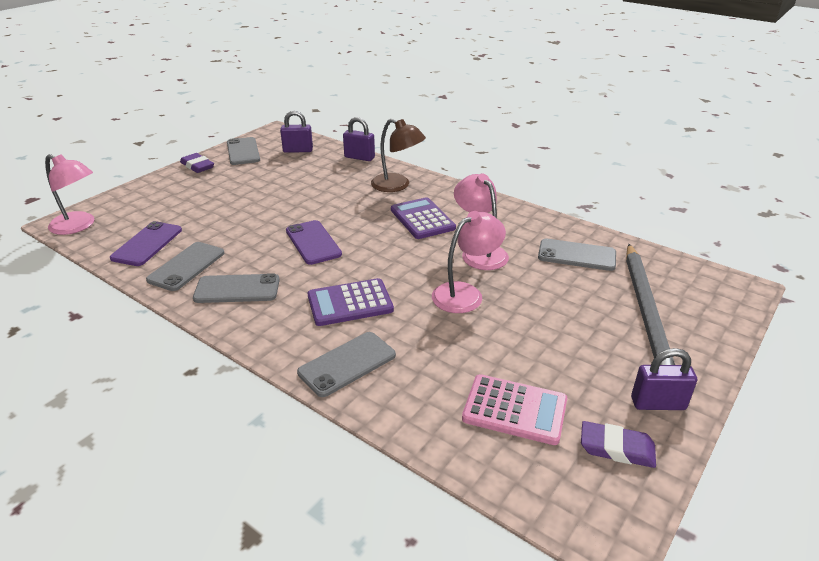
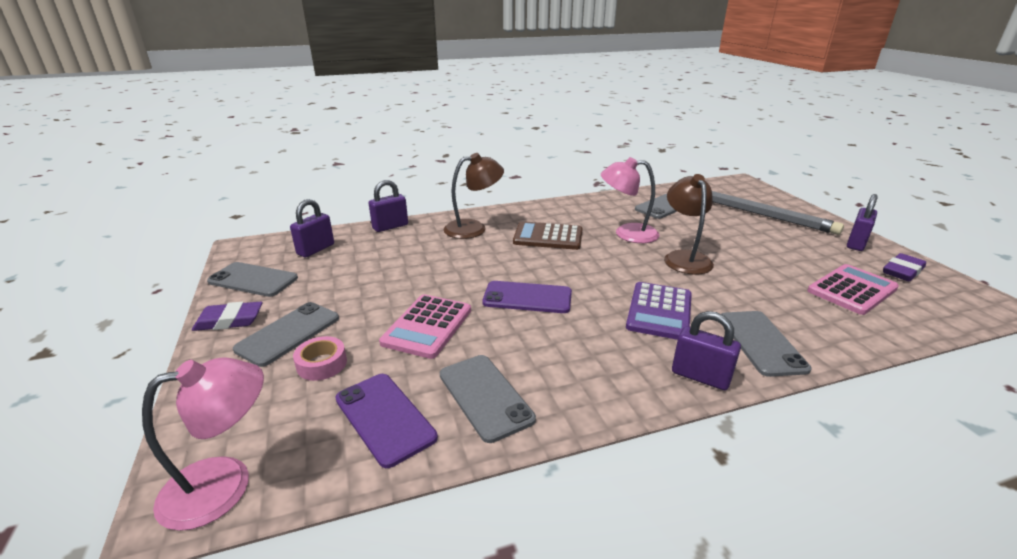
camera: 55 degrees left, 5 degrees down
grey phone [193,273,280,303] -> grey phone moved to [233,302,339,367]
purple calculator [391,197,456,239] -> brown calculator [513,221,583,250]
pink lamp [432,211,506,313] -> brown lamp [664,174,714,275]
none -> pink tape [293,336,347,381]
none -> pink calculator [379,294,471,359]
none -> purple padlock [672,311,741,390]

